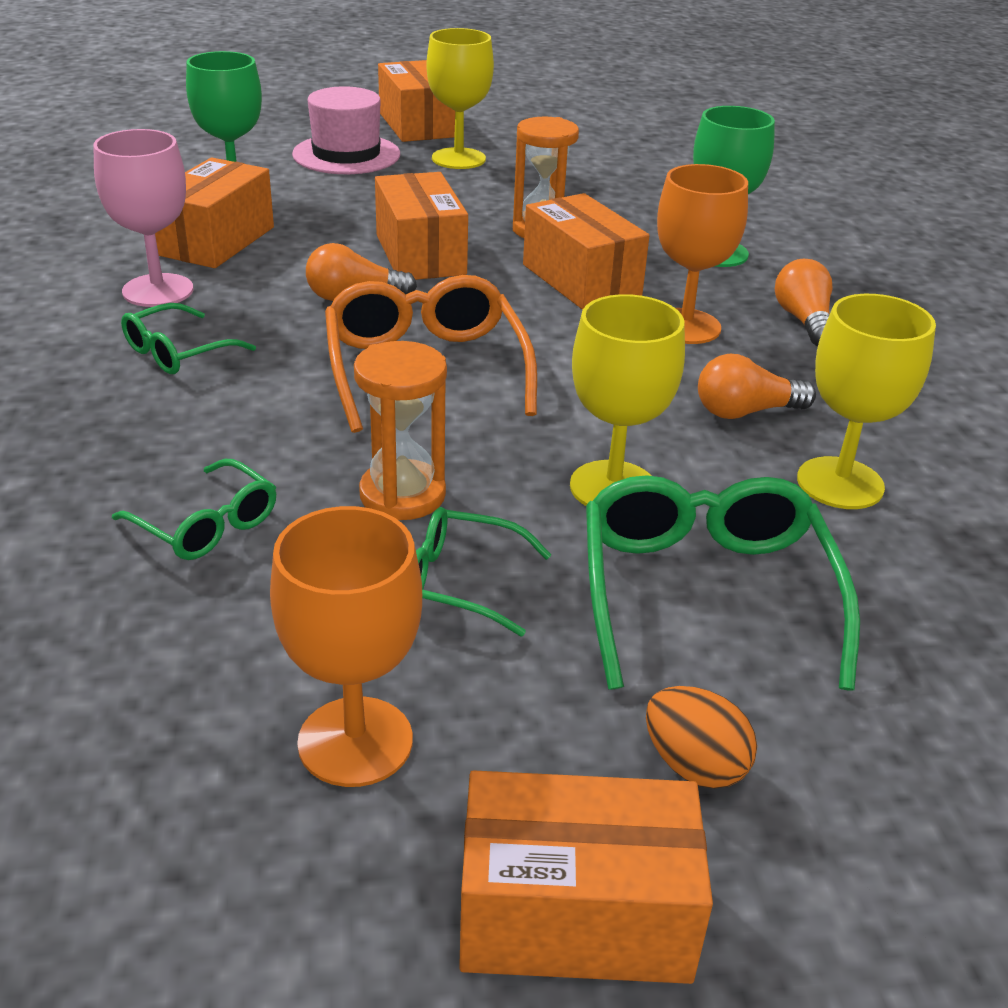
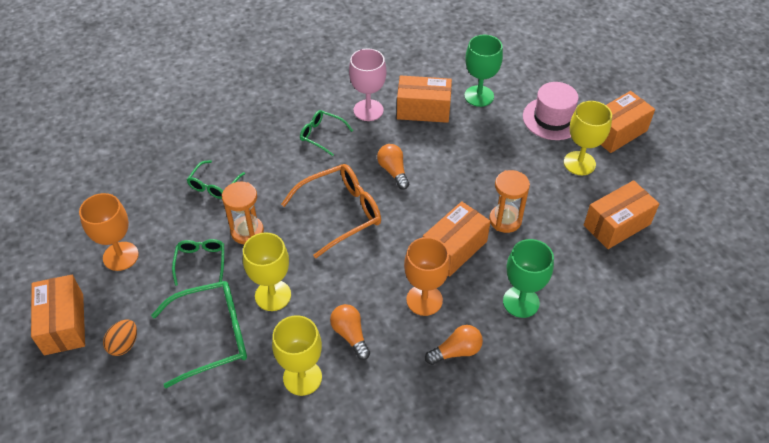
camera: 75 degrees right, 15 degrees up
orange box [375,172,468,280] -> orange box moved to [584,180,659,249]

